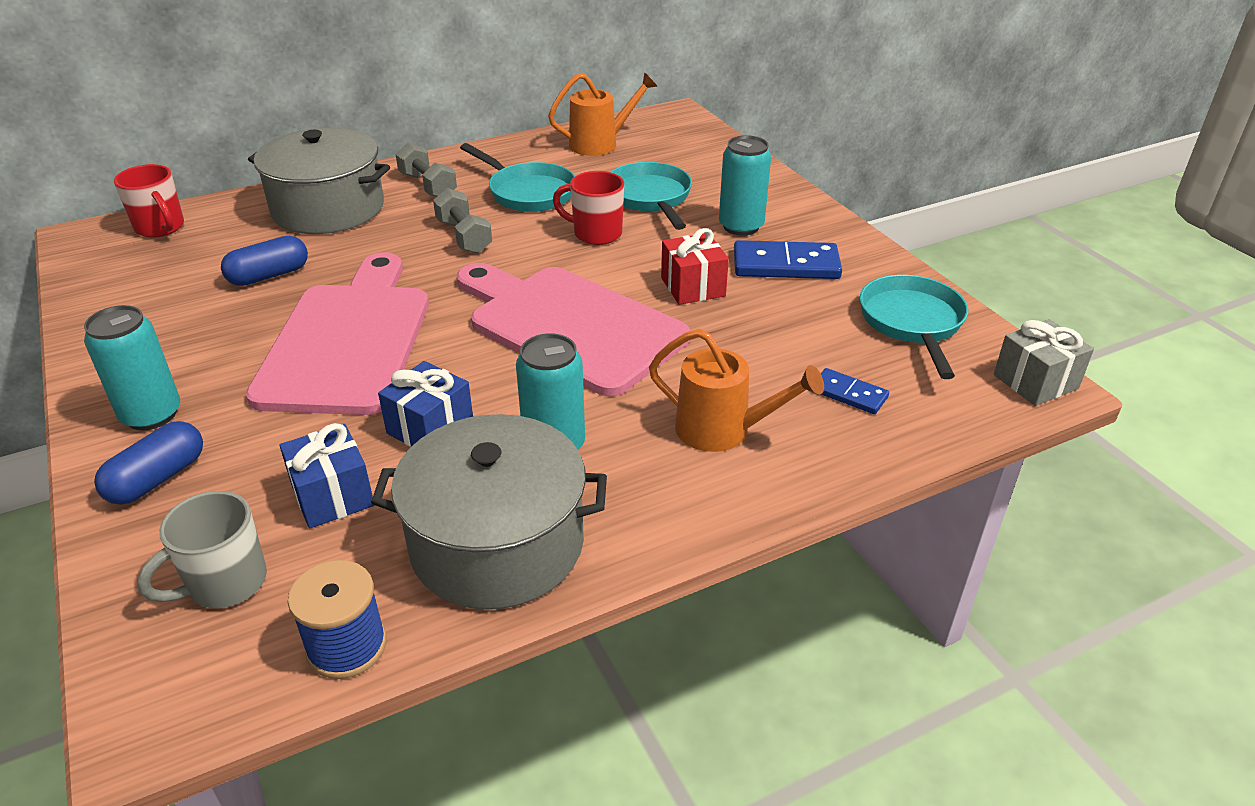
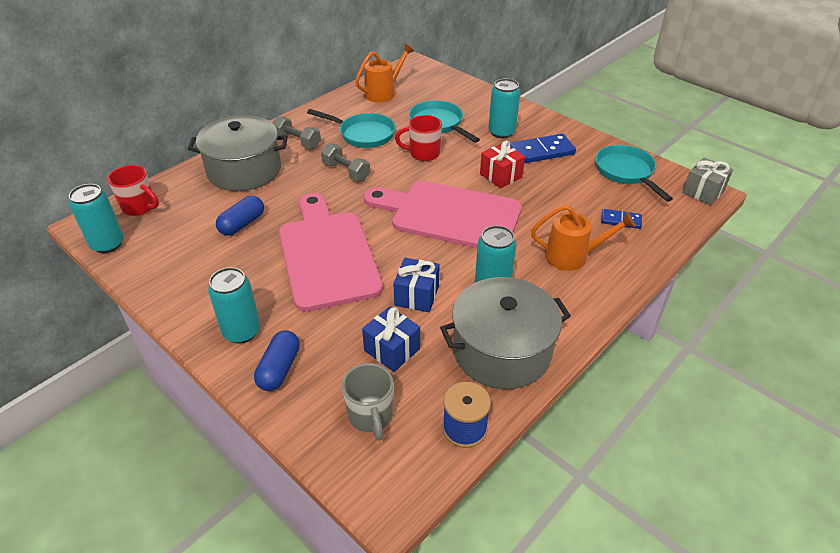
camera: 20 degrees left, 5 degrees up
grey mug [137,491,267,608] -> grey mug turned 45 degrees counterclockwise [342,363,393,441]
none -> turquoise can [69,184,124,253]

